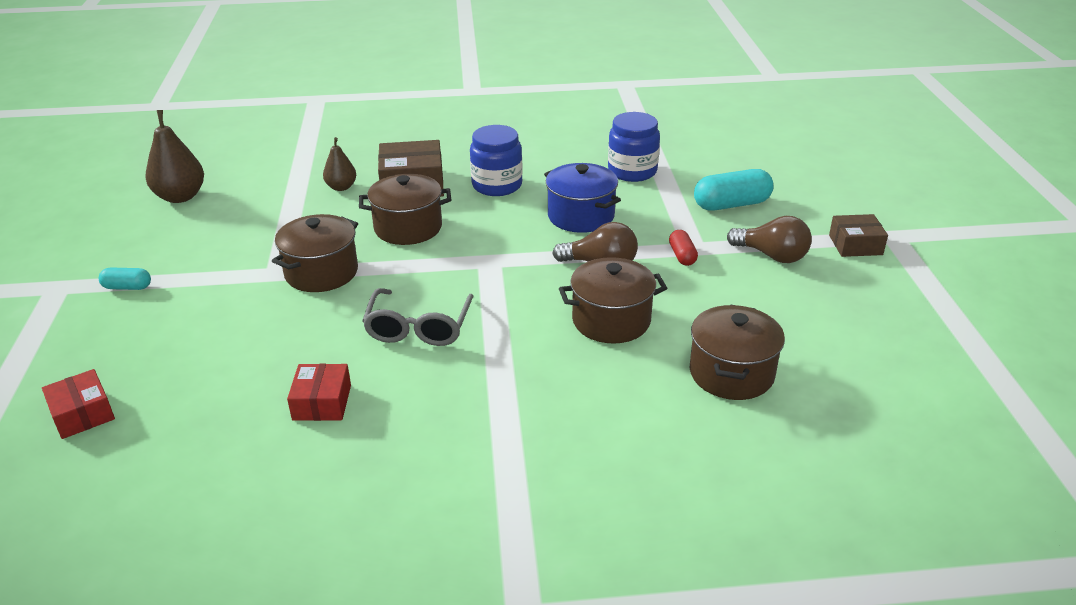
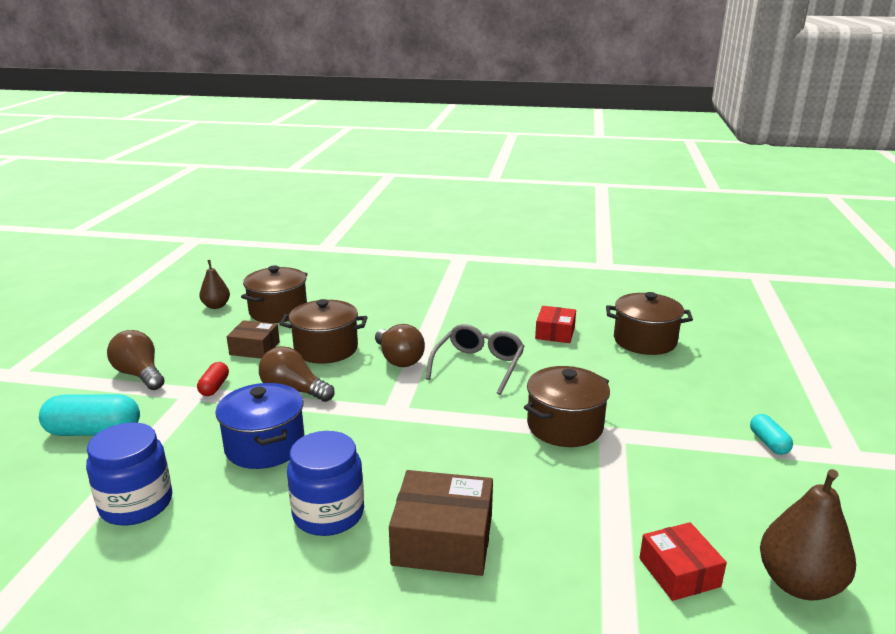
camera: 165 degrees left, 10 degrees down
red box [42,369,115,439] -> red box moved to [639,522,727,601]
turquoise capsule [99,268,151,290] -> turquoise capsule turned 60 degrees clockwise [750,414,793,455]
brown pear [323,137,356,191] -> brown pear moved to [199,260,230,309]
brown pot [359,174,451,245] -> brown pot moved to [606,292,693,355]
brown box [829,214,888,257] -> brown box moved to [227,320,280,359]
none -> brown light bulb [375,324,425,367]

